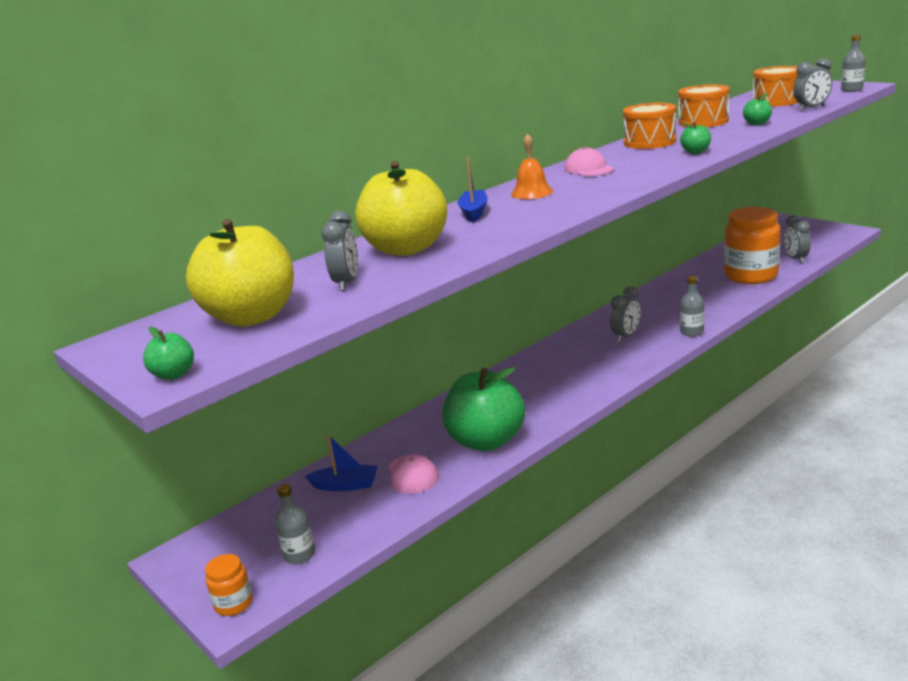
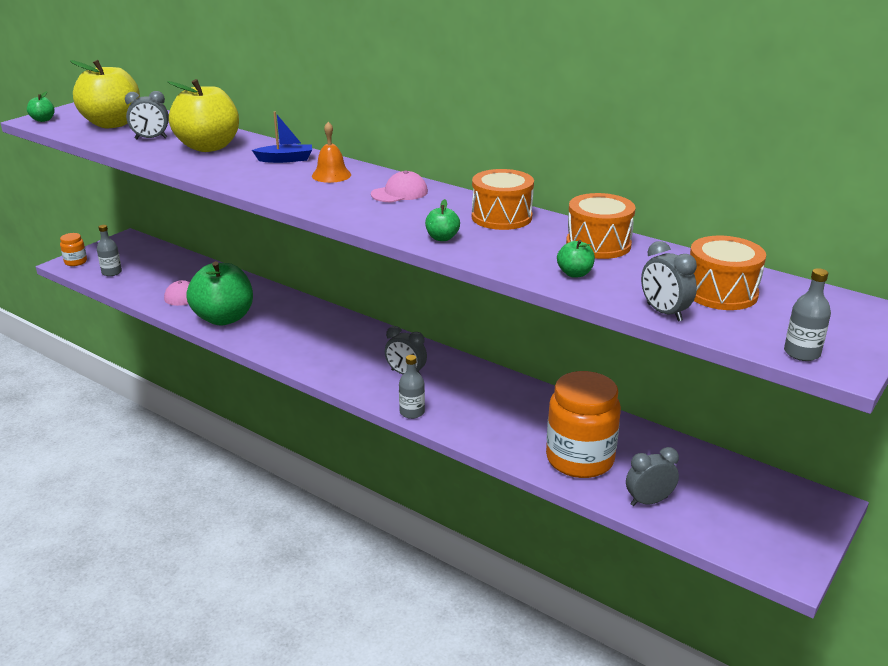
camera: 75 degrees right, 5 degrees up
blue boat [305,434,377,491] -> none

